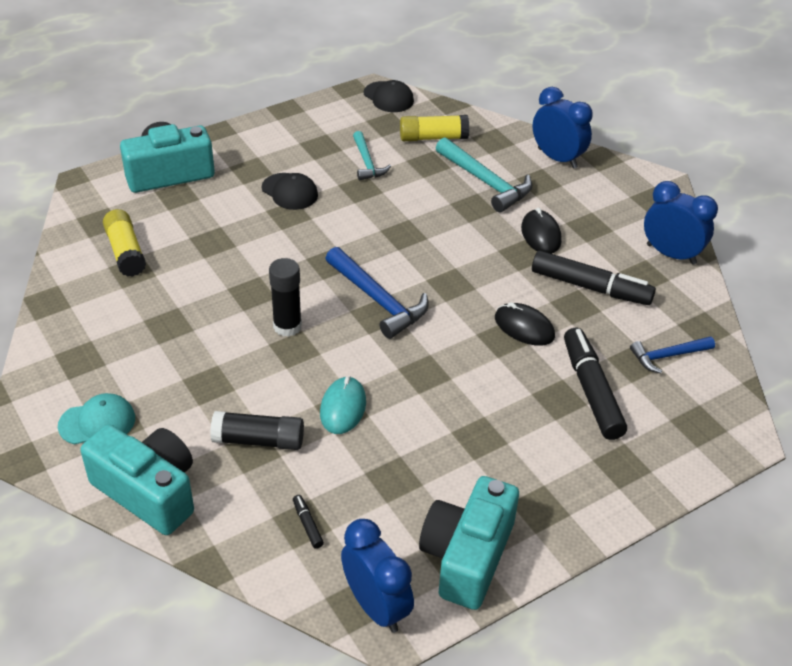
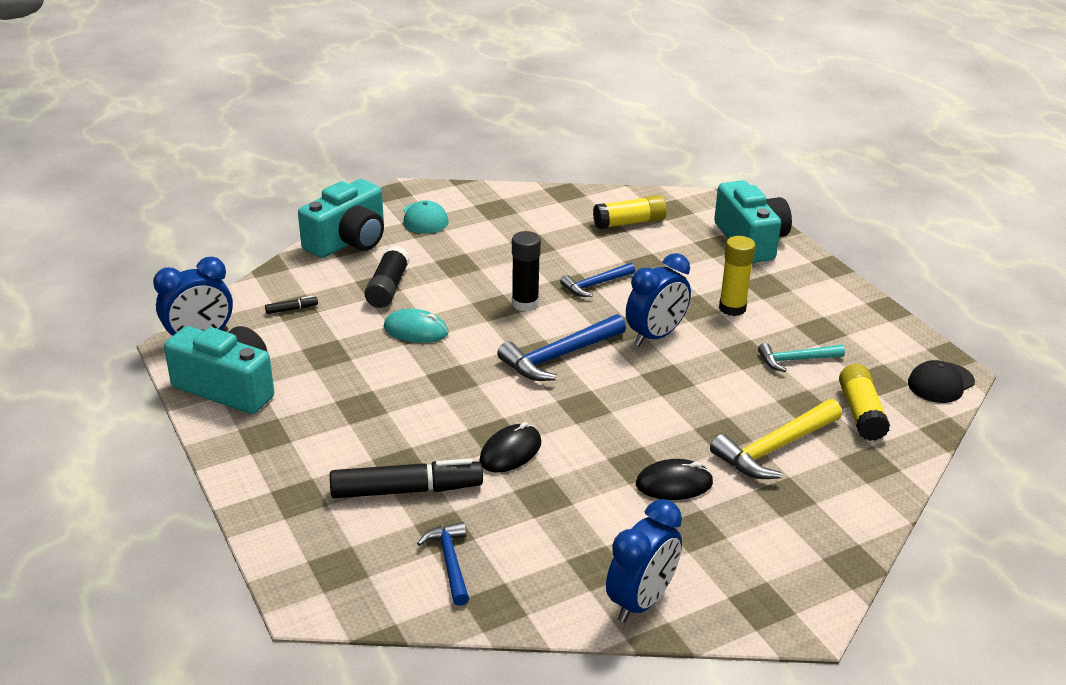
camera: 95 degrees right, 10 degrees down
black cap [262,173,318,210] -> yellow glue stick [719,236,755,316]
turquoise hammer [436,137,532,212] -> yellow hammer [710,399,842,479]
black marker [532,250,656,305] -> none
blue clock [533,87,593,169] -> blue clock moved to [626,253,691,346]
none -> blue hammer [560,263,635,297]

